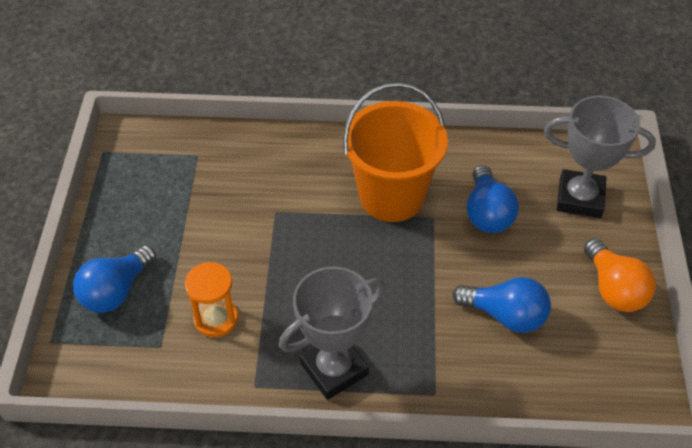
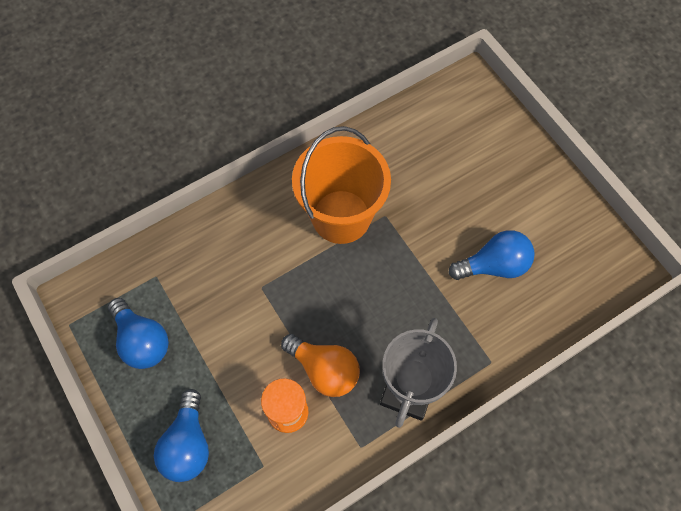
camera: 35 degrees left, 15 degrees up
blue light bulb [467,165,519,233] -> blue light bulb moved to [108,298,169,369]
grey trophy [544,96,656,218] -> none
orange light bulb [584,238,656,312] -> orange light bulb moved to [281,334,360,397]

